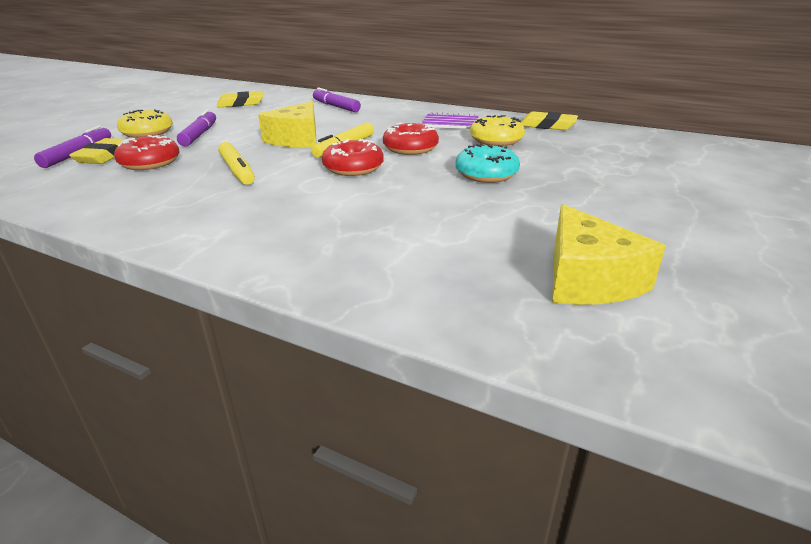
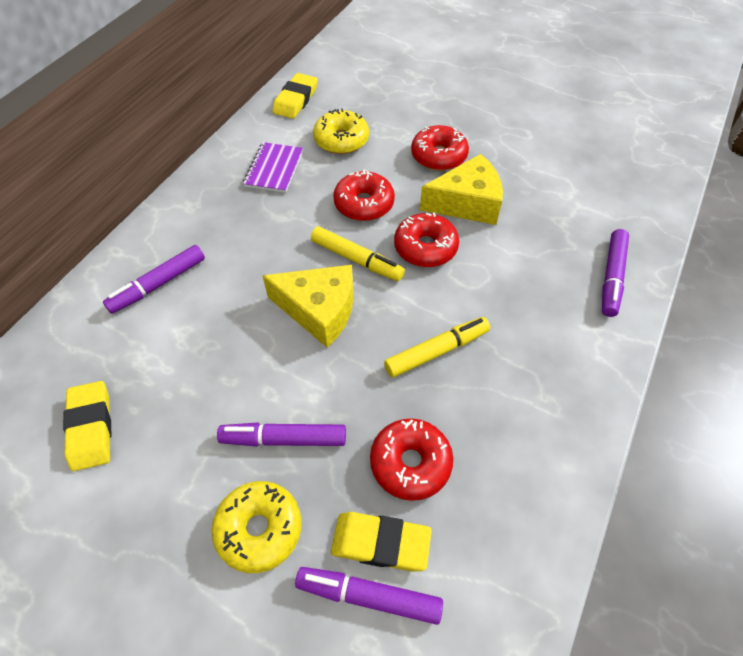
camera: 90 degrees left, 25 degrees up
turquoise donut [455,143,520,183] -> red donut [411,125,469,171]
yellow cheese [552,204,666,305] -> yellow cheese moved to [420,154,503,225]
none -> purple marker [602,229,629,317]

